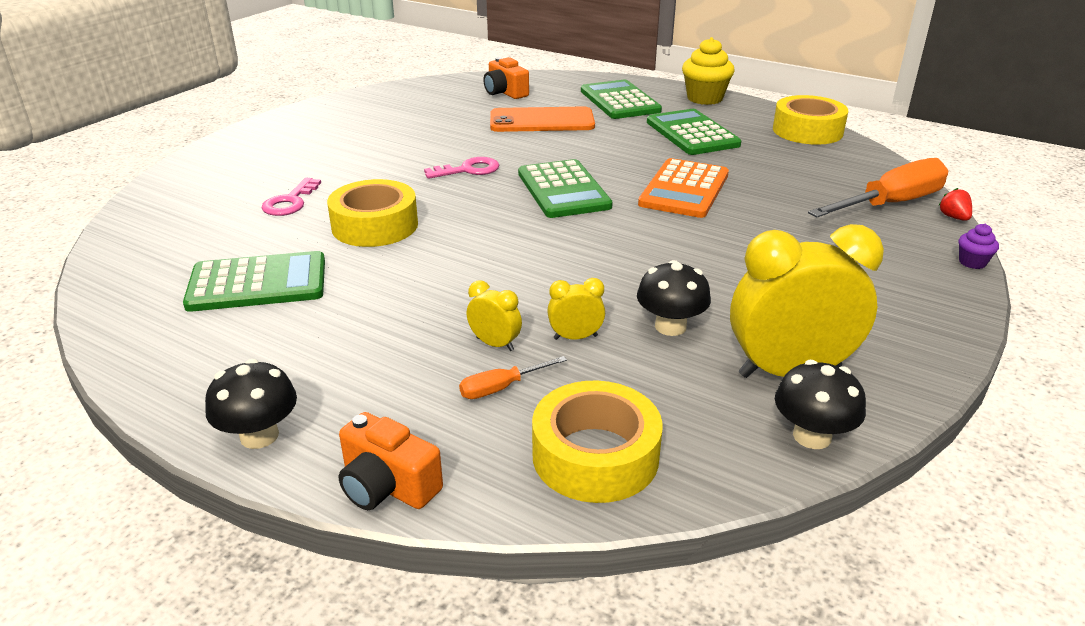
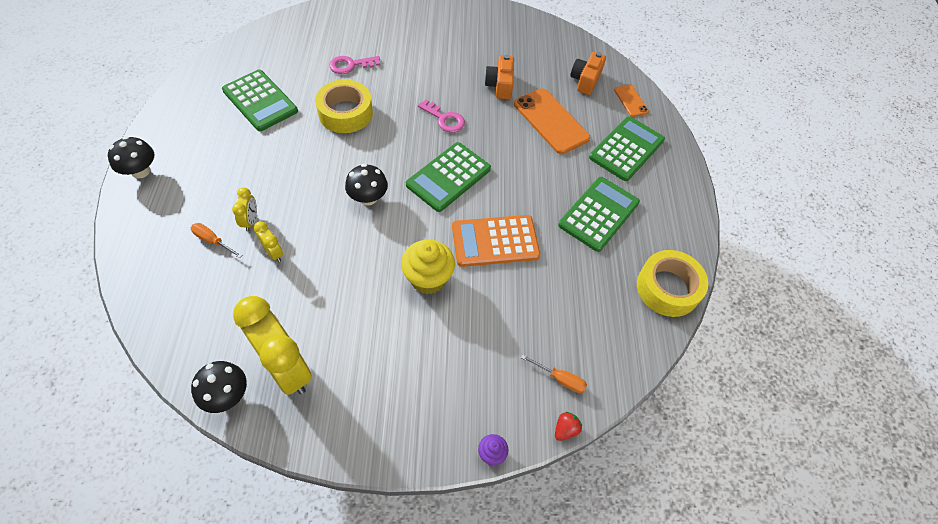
camera: 55 degrees right, 25 degrees up
orange camera [339,412,443,510] -> orange camera moved to [484,55,514,99]
yellow tape [532,381,663,503] -> none
black mushroom [637,260,711,336] -> black mushroom moved to [345,164,388,206]
yellow cupcake [682,37,735,105] -> yellow cupcake moved to [401,240,455,294]
orange screwdriver [808,158,948,218] -> orange screwdriver [521,355,587,393], size x0.45
none -> orange phone [614,84,649,117]

